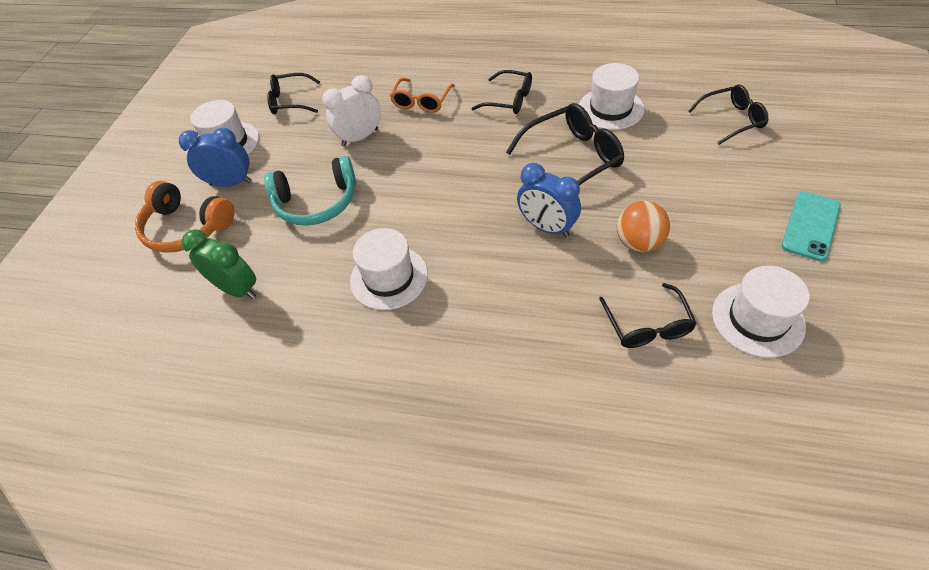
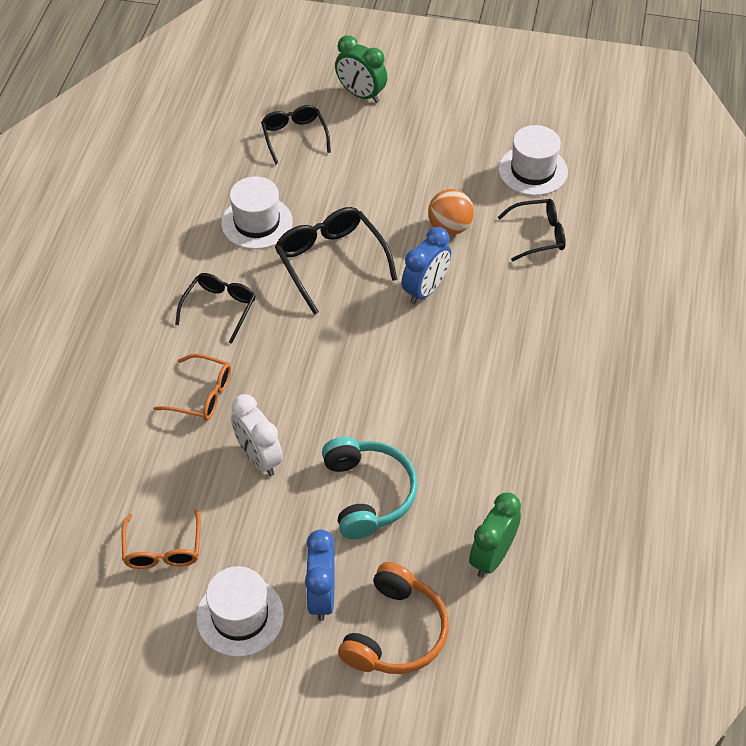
camera: 95 degrees left, 0 degrees up
black glasses [267,73,320,114] -> orange glasses [122,509,201,569]
white hat [350,228,428,310] -> none
turquoise phone [782,191,841,261] -> none
none -> green clock [335,35,387,103]

